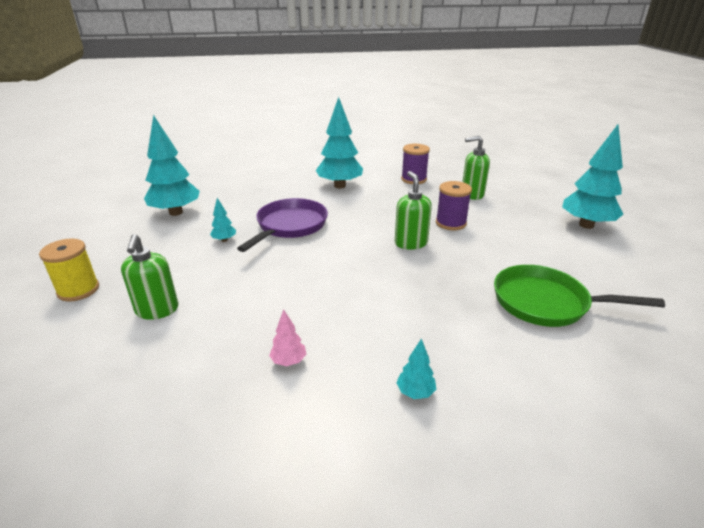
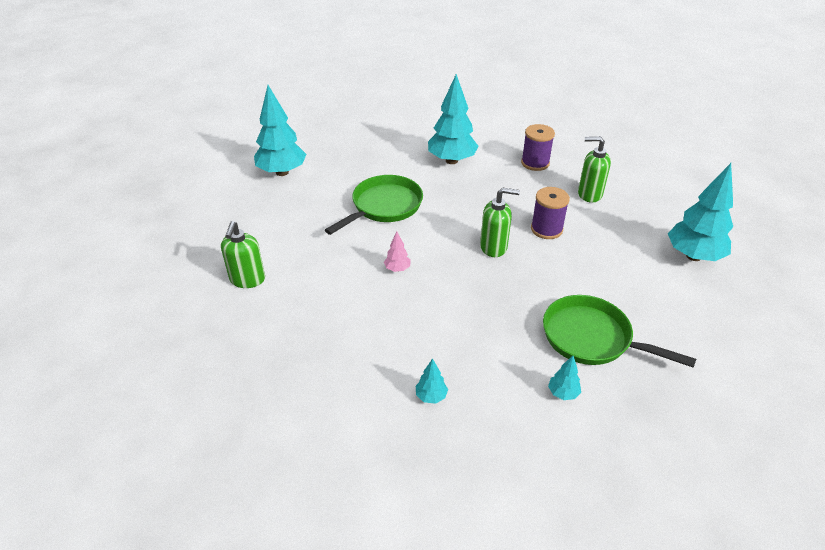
camera: 15 degrees right, 10 degrees up
yellow spool [39,239,99,302] -> none
turquoise tree [210,198,236,242] -> turquoise tree moved to [548,356,581,400]
purple pan [237,198,328,252] -> green pan [325,175,423,235]
pink tree [269,309,306,366] -> pink tree moved to [384,232,411,272]
green soap dispenser [395,171,432,250] -> green soap dispenser turned 90 degrees clockwise [480,188,520,257]

